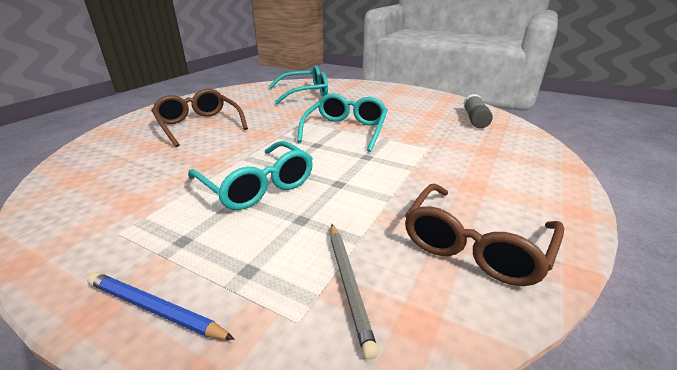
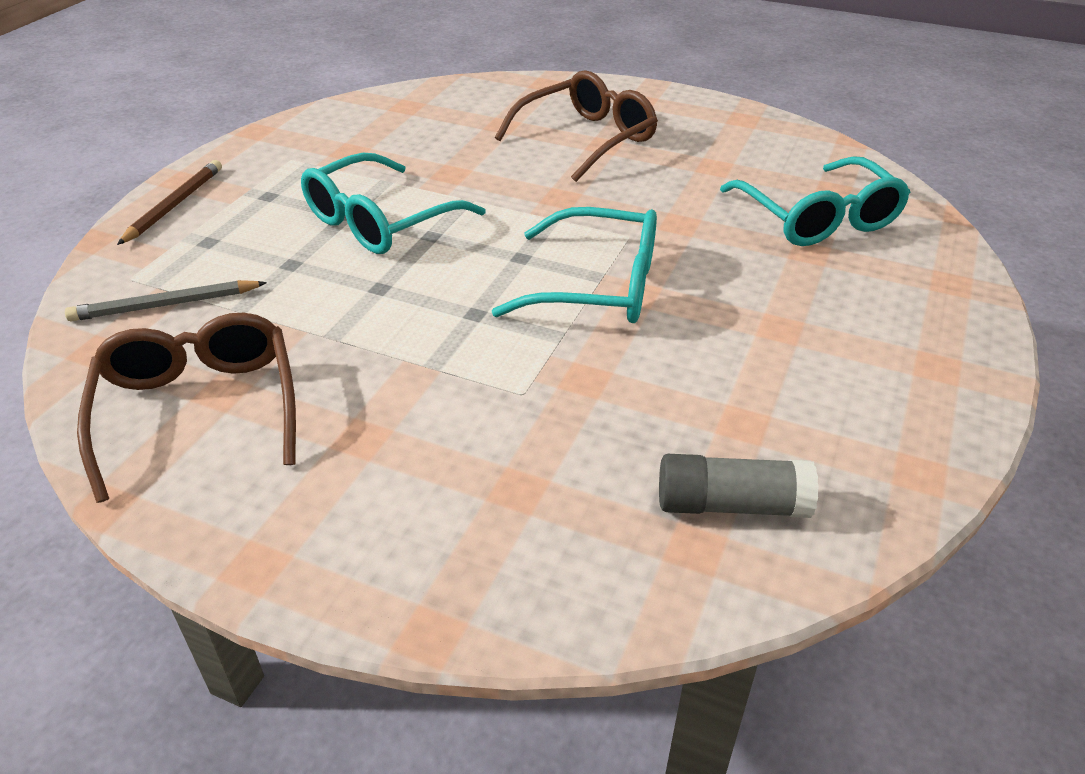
camera: 85 degrees right, 10 degrees up
blue pencil [87,272,235,340] -> brown pencil [117,160,222,245]
brown glasses [405,184,564,286] -> brown glasses turned 45 degrees clockwise [77,313,296,503]

